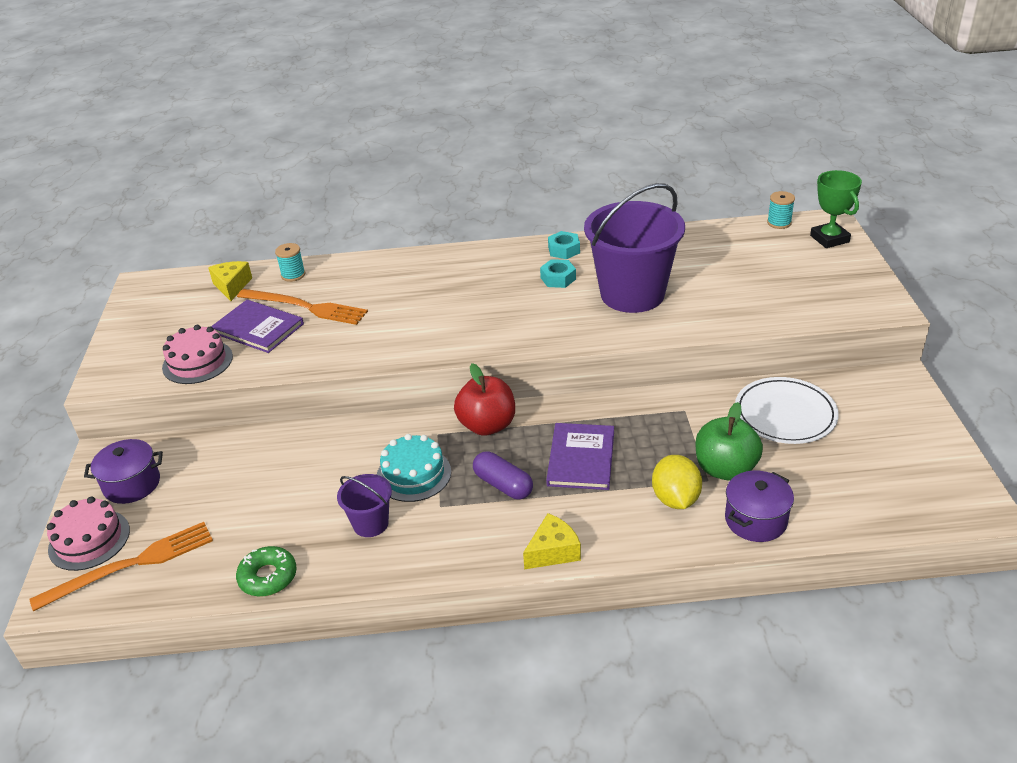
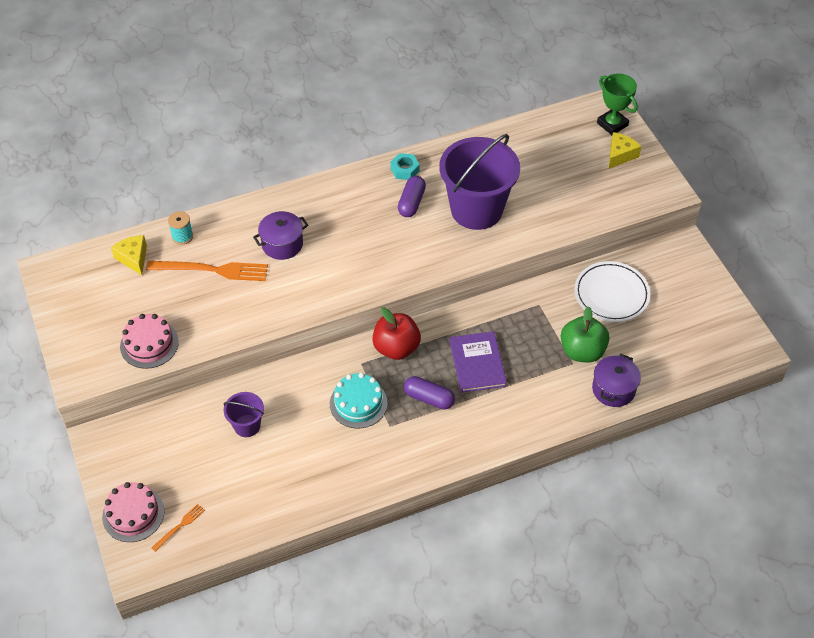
camera: 20 degrees left, 15 degrees up
orange fork [30,522,213,611] -> orange fork [151,504,205,552], size x0.48
purple pot [84,439,163,504] -> purple pot moved to [253,211,308,260]
purple book [211,300,304,353] -> none
green donut [236,546,297,597] -> none
purple bucket [337,474,392,537] -> purple bucket moved to [224,392,264,437]
yellow cheese [523,513,581,569] -> yellow cheese moved to [609,132,642,169]
turquoise nut [540,259,576,288] -> purple capsule [398,176,426,217]
yellow lemon [652,455,702,509] -> none
turquoise spool [767,191,795,229] -> none

